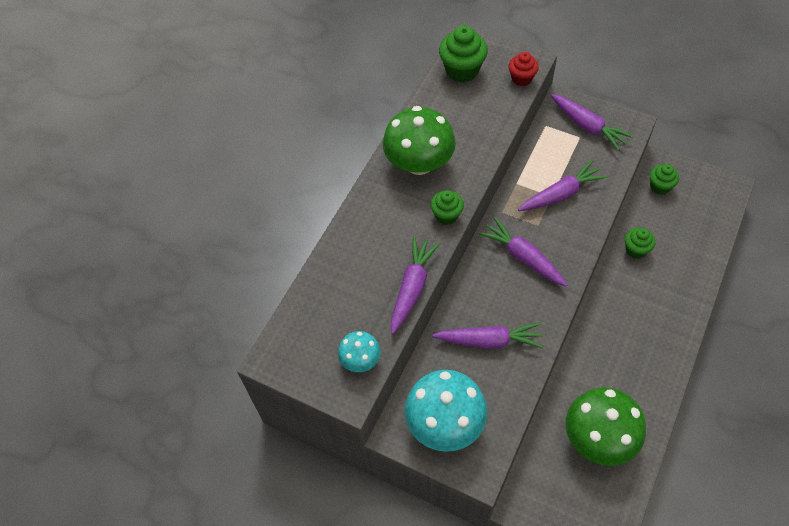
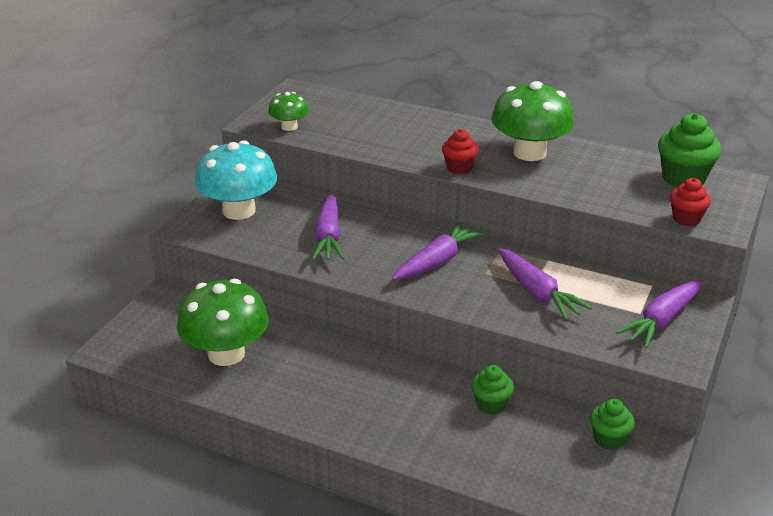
camera: 85 degrees right, 25 degrees down
turquoise mushroom [338,331,381,372] -> green mushroom [268,92,309,131]
purple carrot [391,236,440,334] -> none
green cupcake [431,190,464,225] -> red cupcake [442,129,479,174]

